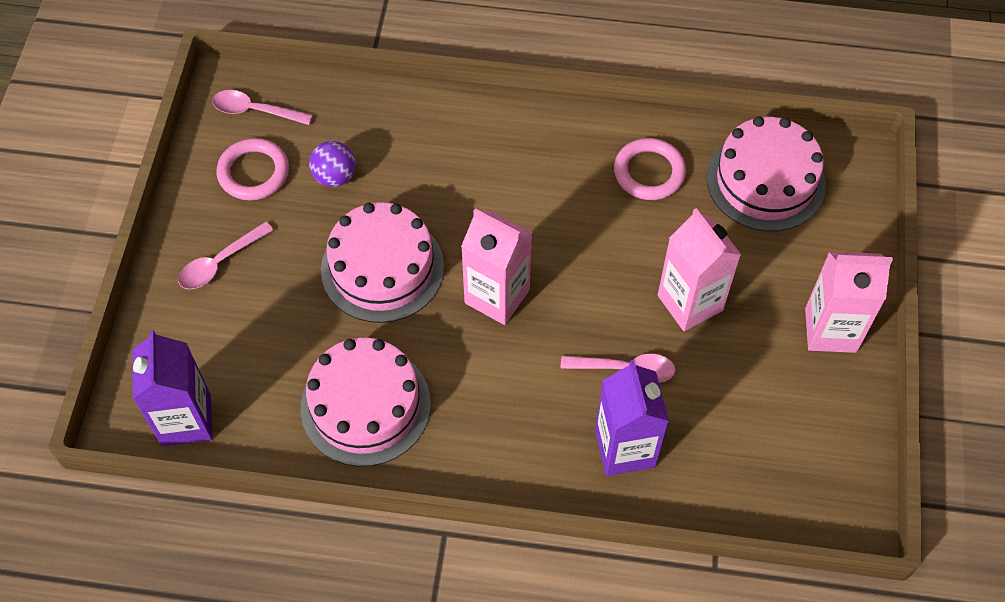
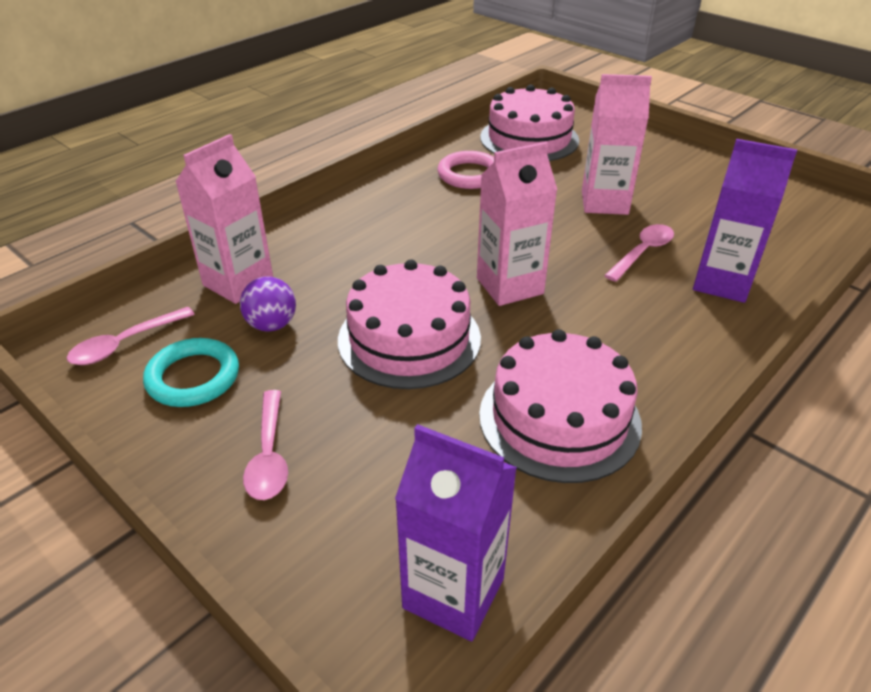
camera: 55 degrees left, 20 degrees down
pink ring [217,138,289,200] -> turquoise ring [143,338,239,407]
pink carton [805,252,893,353] -> pink carton moved to [175,134,273,304]

